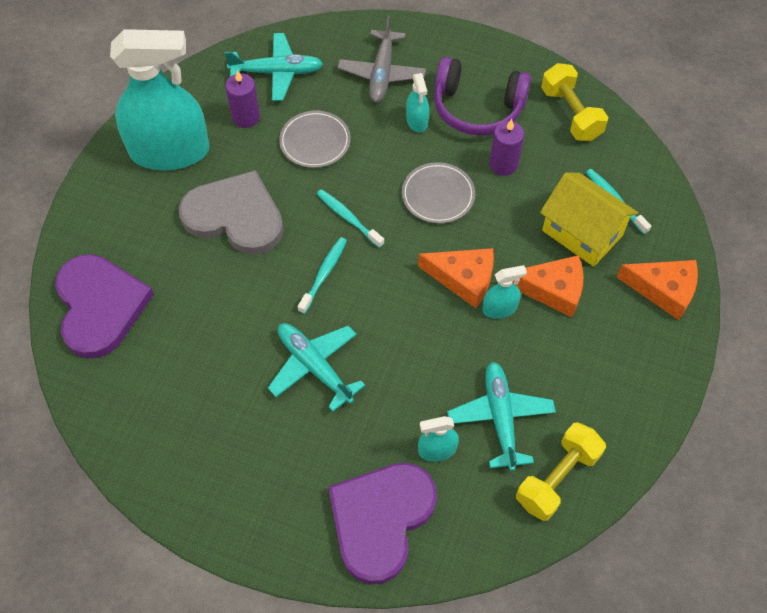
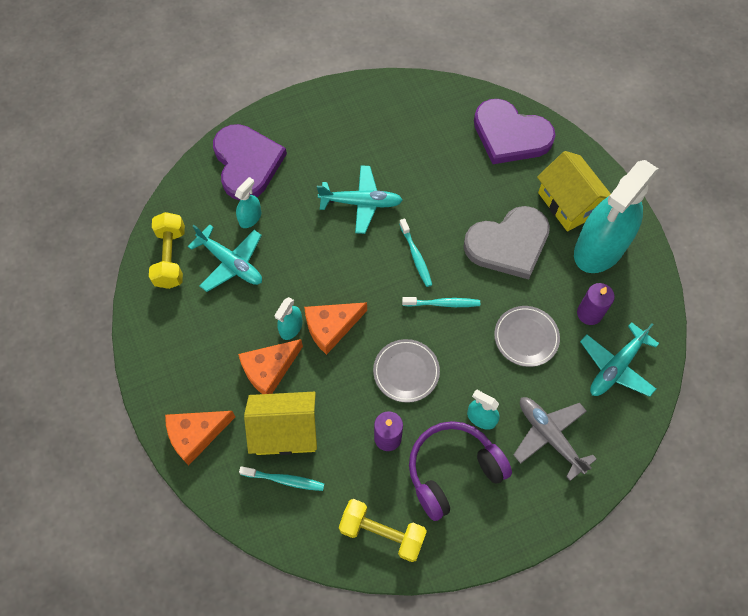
camera: 135 degrees right, 5 degrees up
none -> yellow house [537,151,611,231]

